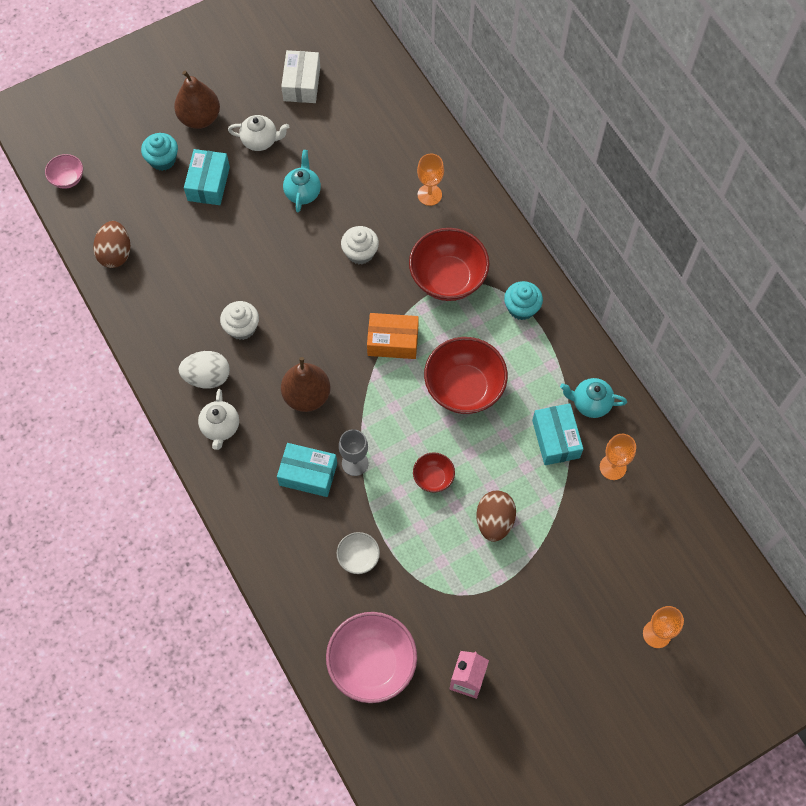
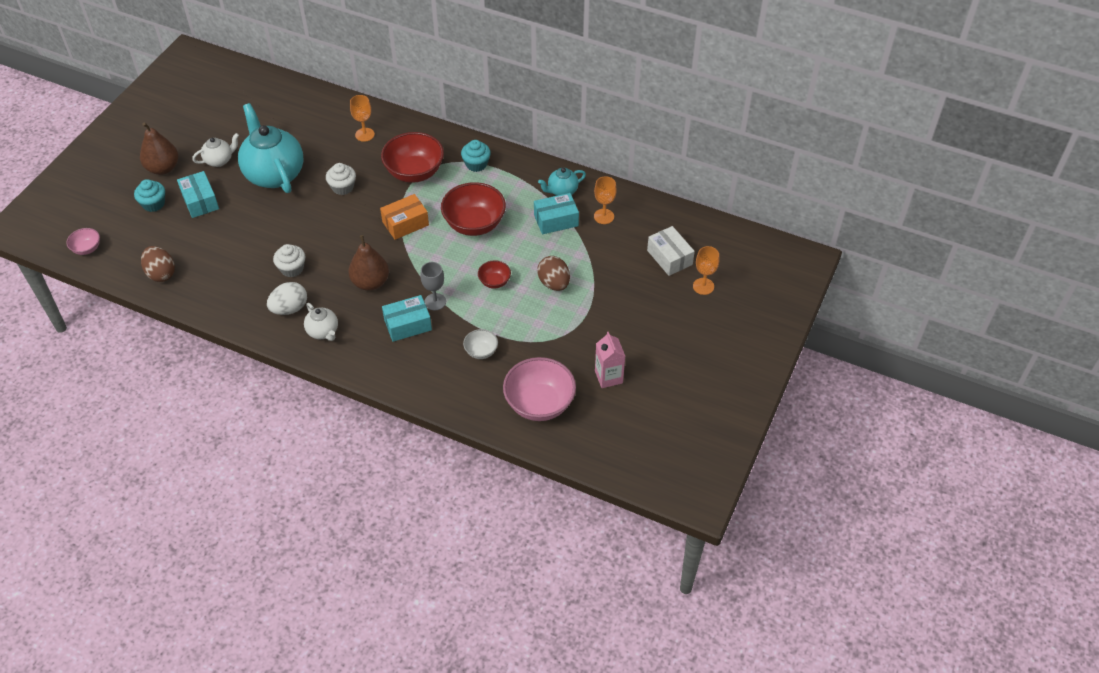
camera: 35 degrees left, 15 degrees down
white box [281,50,320,103] -> white box moved to [647,226,695,276]
turquoise teapot [283,150,321,213] -> turquoise teapot [238,103,304,193], size x2.10
turquoise box [532,403,583,465] -> turquoise box turned 60 degrees counterclockwise [534,193,579,234]

